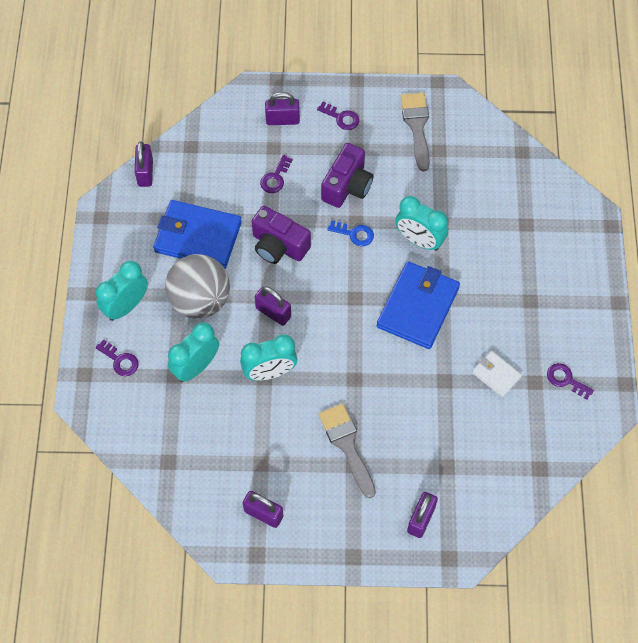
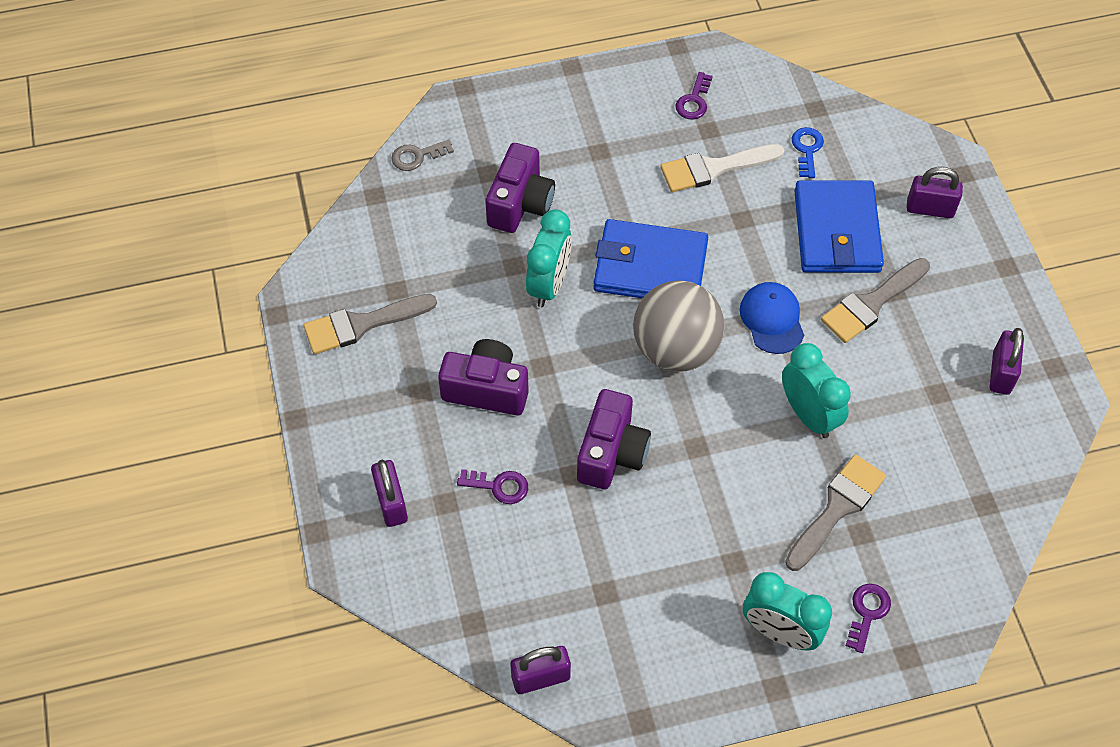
camera: 105 degrees left, 5 degrees down
blue wallet [153,200,242,269] -> blue wallet moved to [794,180,884,273]
grey ball [165,254,230,319] -> grey ball moved to [633,280,725,372]
turquoise clock [168,322,219,382] -> grey brush [785,454,886,571]
purple padlock [255,287,291,326] -> none
purple key [317,102,359,130] -> none
blue key [327,220,374,246] -> blue key moved to [792,127,824,178]
white wallet [472,351,522,397] -> white brush [660,144,784,192]
none -> grey key [391,139,454,171]
none -> purple camera [485,143,555,233]
none -> blue cap [740,282,804,354]

